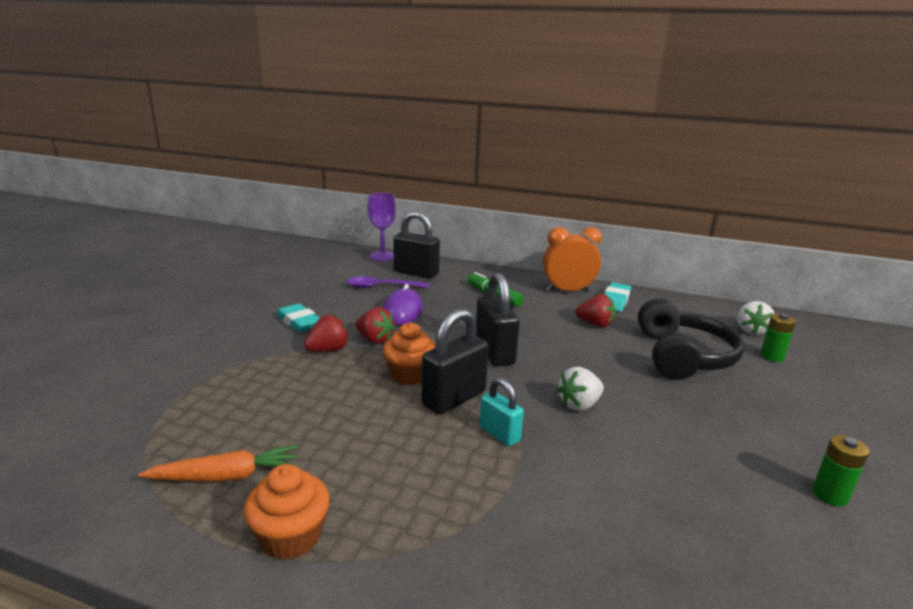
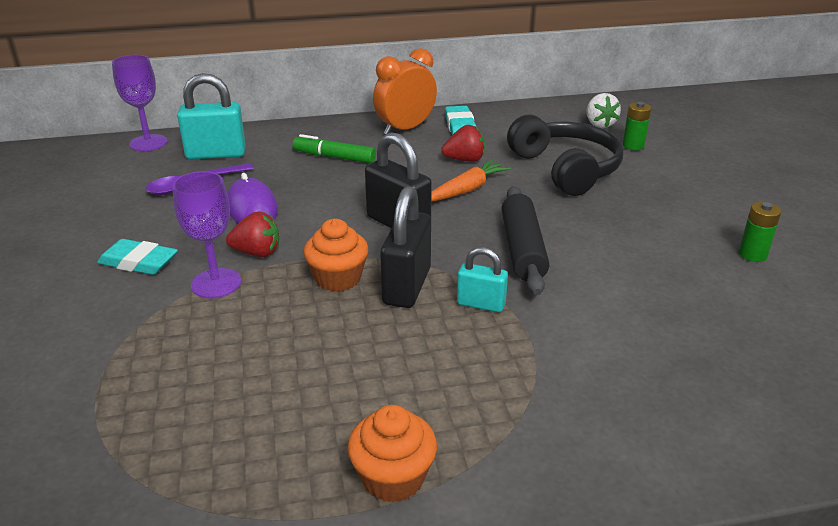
camera: 30 degrees left, 10 degrees up
orange carrot [138,445,298,482] -> orange carrot moved to [431,160,511,202]
red strawberry [304,315,349,352] -> purple goblet [172,171,241,298]
black padlock [393,211,440,278] -> turquoise padlock [177,73,246,159]
white strawberry [557,367,604,411] -> black rolling pin [502,186,549,295]

